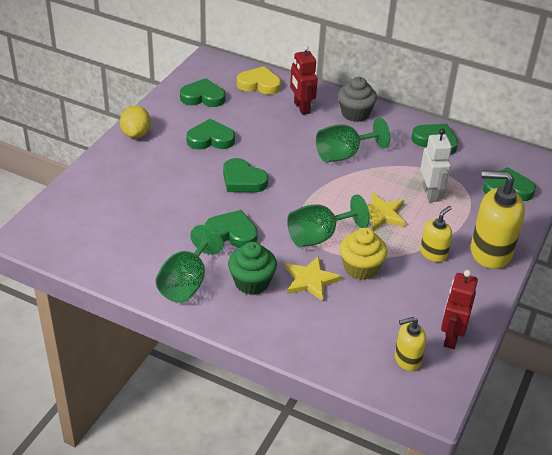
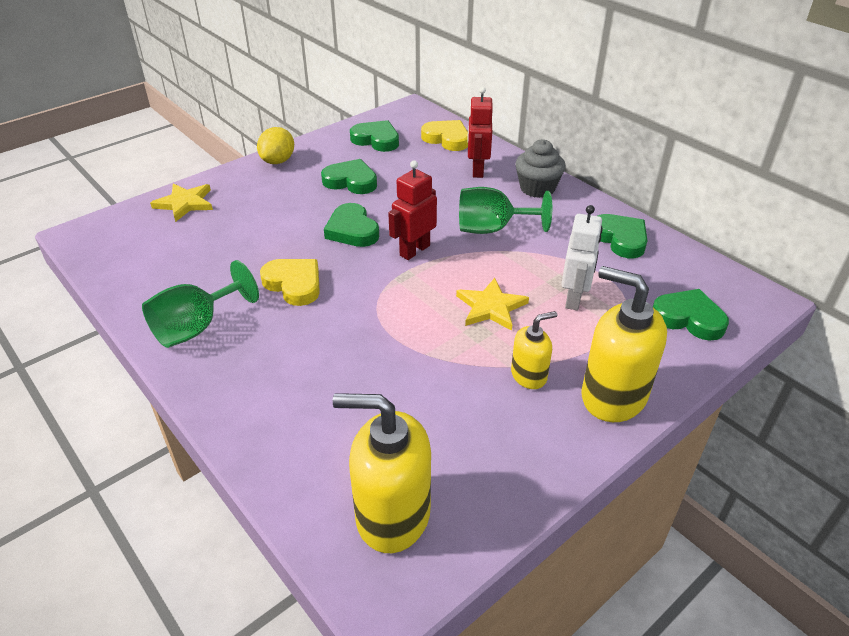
camera: 25 degrees right, 0 degrees up
green heart [205,210,258,248] -> yellow heart [260,259,320,306]
green cupcake [228,242,277,295] -> none
yellow star [285,257,342,302] -> yellow star moved to [150,183,213,222]
green goblet [287,195,370,247] -> none
yellow cupcake [340,228,387,280] -> none
yellow soap dispenser [395,317,426,371] -> yellow soap dispenser [333,393,431,553], size x1.83
red robot [441,270,478,349] -> red robot moved to [388,160,437,260]

